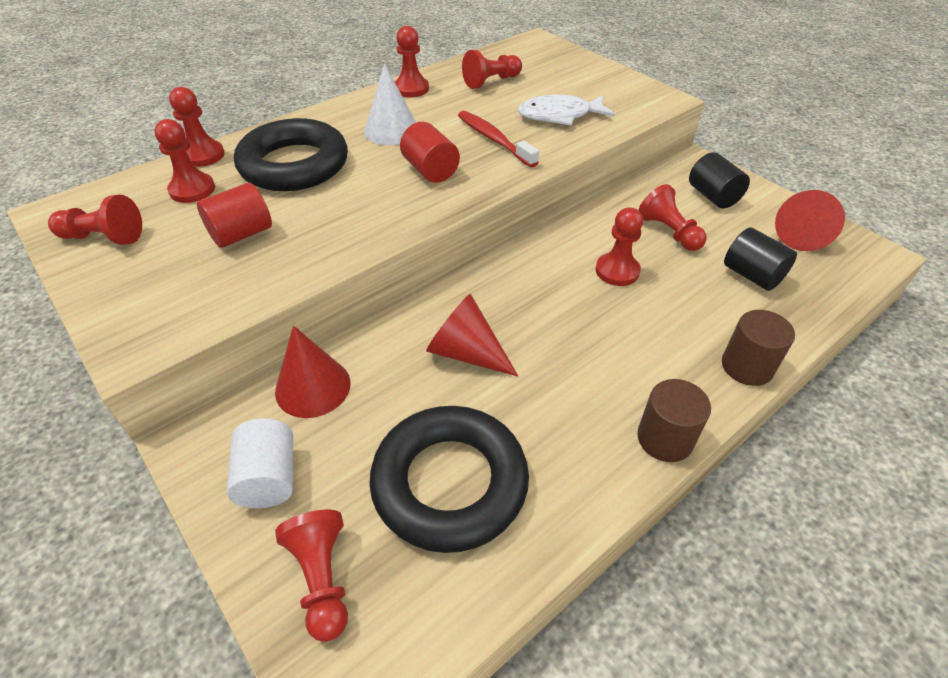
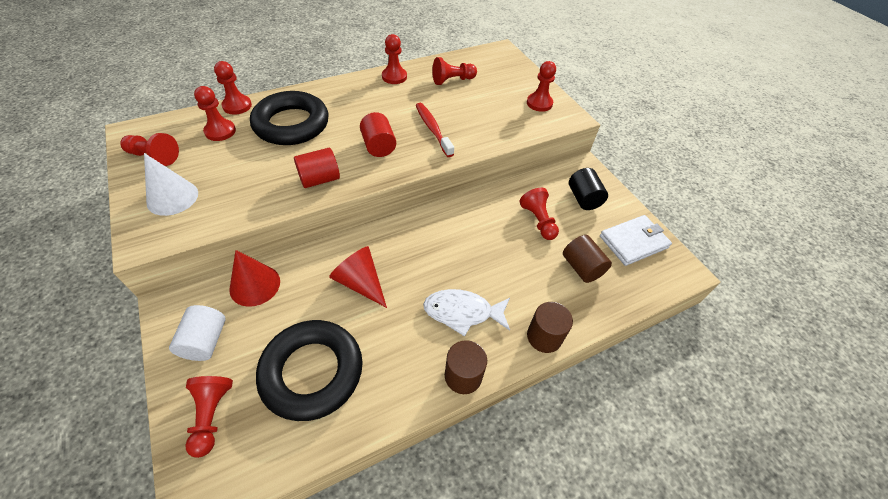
camera: 10 degrees right, 5 degrees up
red cylinder [197,183,272,248] -> red cylinder moved to [294,148,340,188]
white cone [364,64,416,145] -> white cone moved to [144,153,198,216]
white fish [518,94,615,126] -> white fish moved to [423,289,510,337]
red pawn [596,207,643,286] -> red pawn moved to [527,61,556,112]
black cylinder [724,228,797,291] -> brown cylinder [563,235,612,283]
red cone [775,190,845,251] -> white wallet [600,215,672,266]

